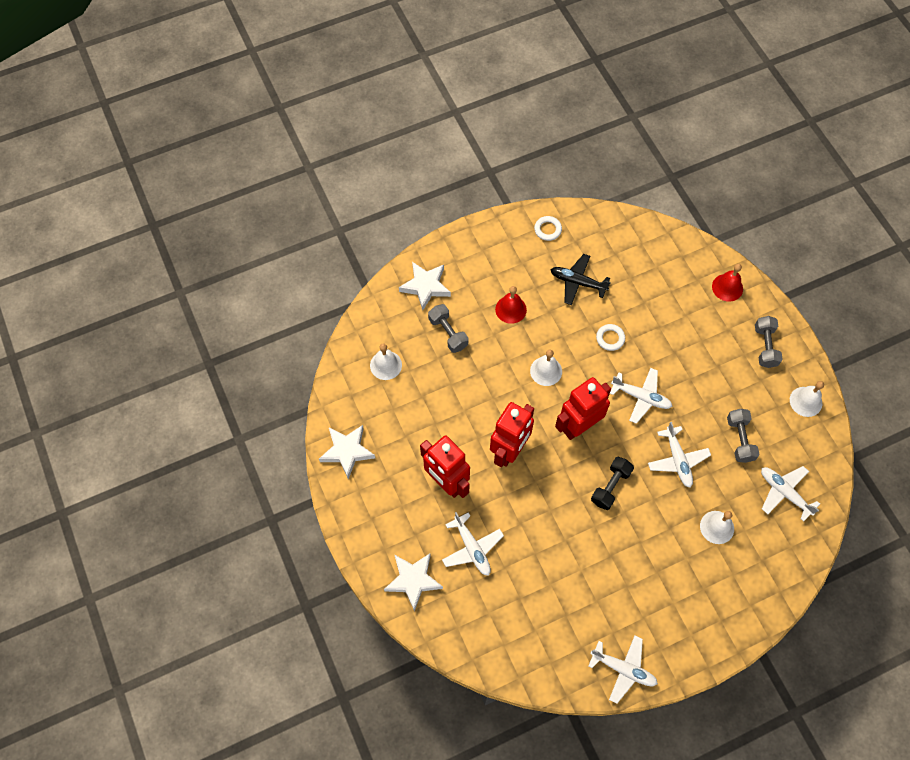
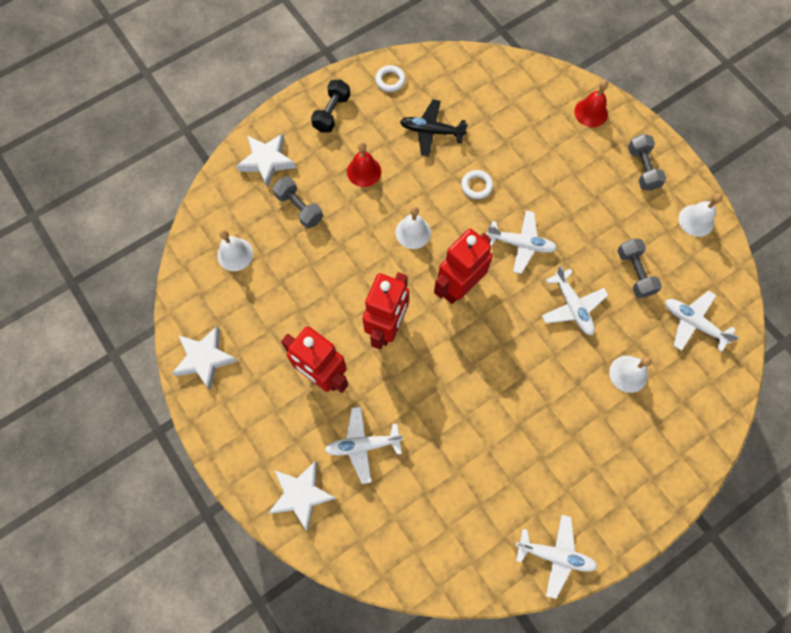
camera: 10 degrees left, 5 degrees up
white plane [442,512,504,576] -> white plane turned 120 degrees clockwise [325,407,403,484]
black dumbbell [591,457,634,510] -> black dumbbell moved to [311,80,350,133]

